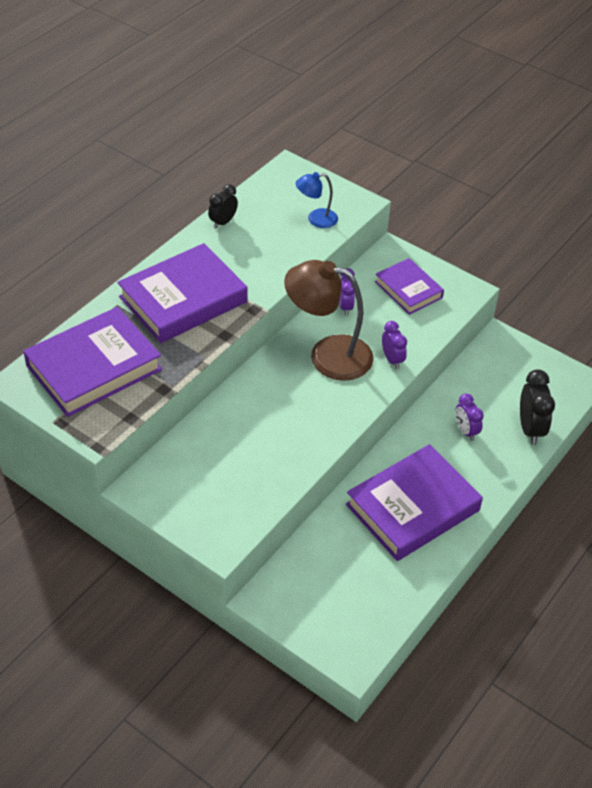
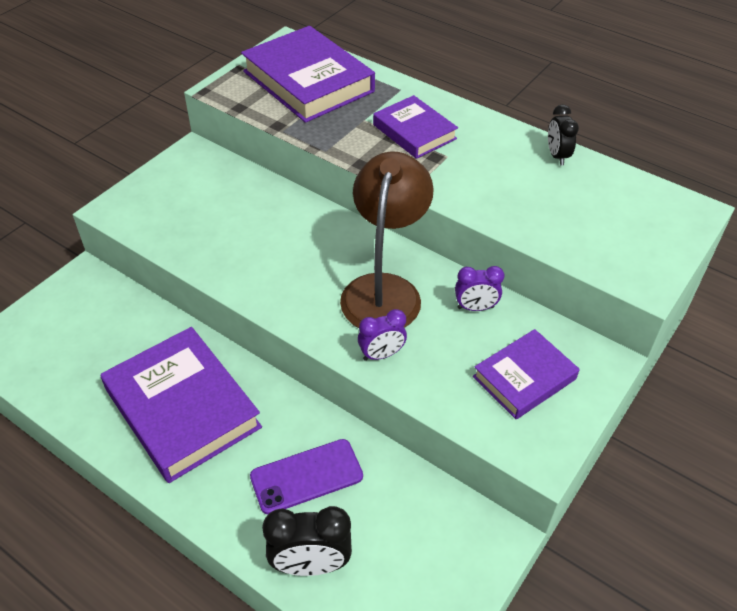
camera: 90 degrees right, 0 degrees up
purple book [117,243,247,343] -> purple book [373,95,458,159], size x0.58
black clock [208,184,238,229] -> black clock turned 135 degrees counterclockwise [548,104,579,166]
blue lamp [296,172,338,228] -> none
purple clock [455,393,484,441] -> purple phone [250,439,363,514]

